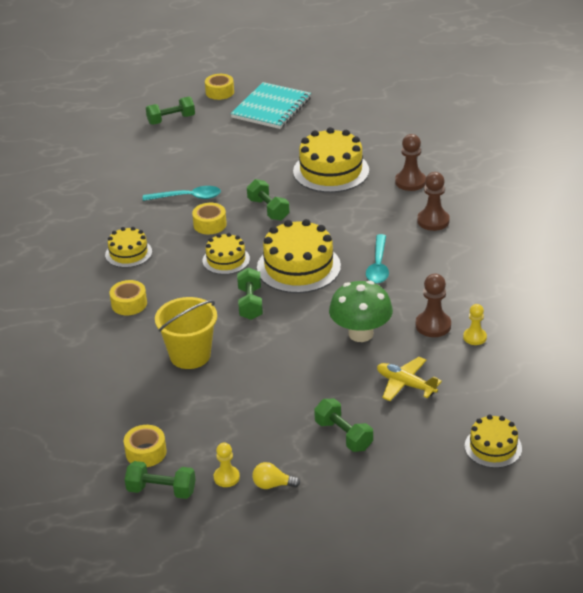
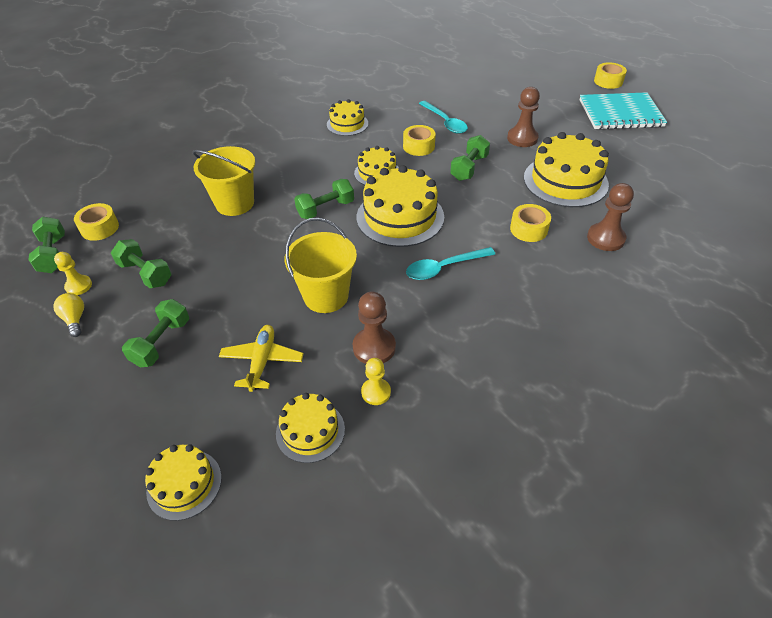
camera: 60 degrees right, 10 degrees up
yellow tape [110,280,147,315] -> yellow tape moved to [510,204,551,242]
green dumbbell [146,96,195,125] -> green dumbbell moved to [111,239,172,288]
green mushroom [329,281,393,342] -> yellow bucket [285,218,357,313]
brown pawn [417,172,450,231] -> brown pawn moved to [507,87,540,147]
none -> yellow cake [276,393,345,463]

